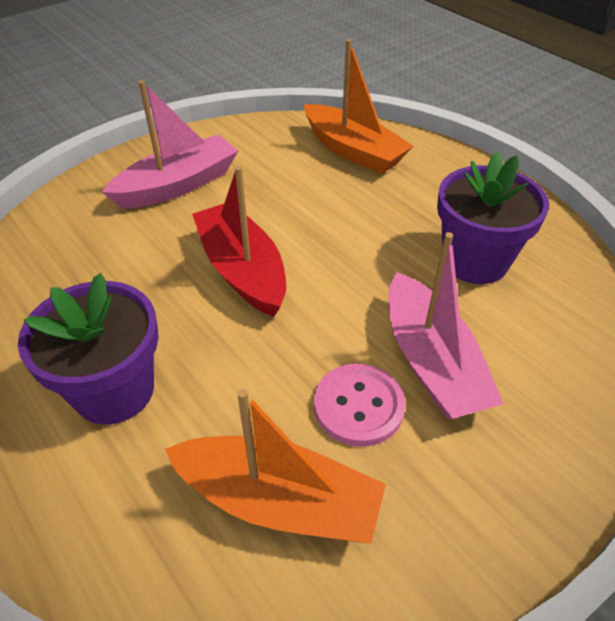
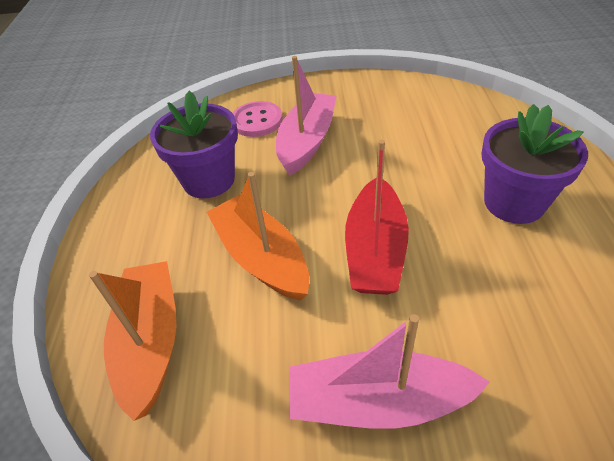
camera: 140 degrees left, 0 degrees up
orange boat [165,389,386,544] -> orange boat moved to [207,172,309,301]
pink button [314,364,406,447] -> pink button moved to [233,101,283,137]

